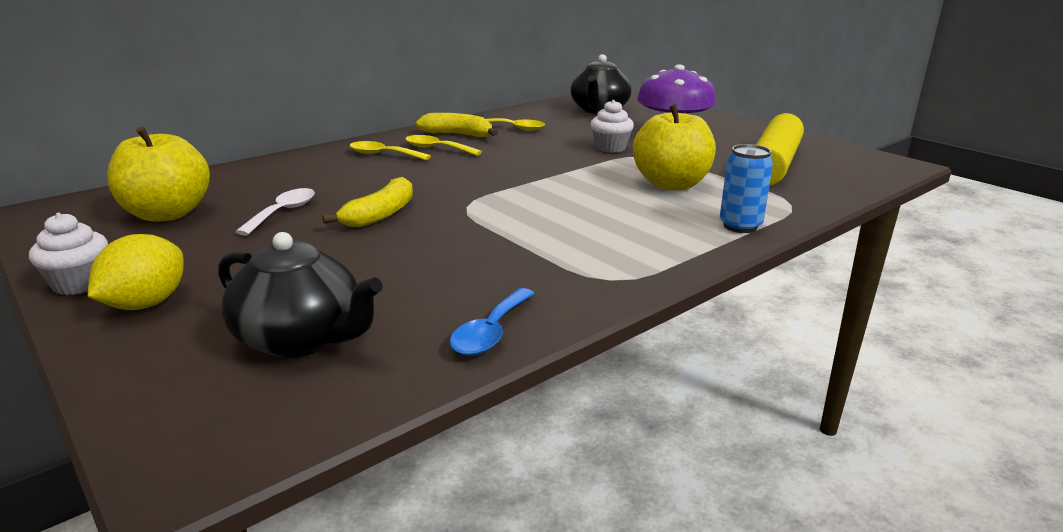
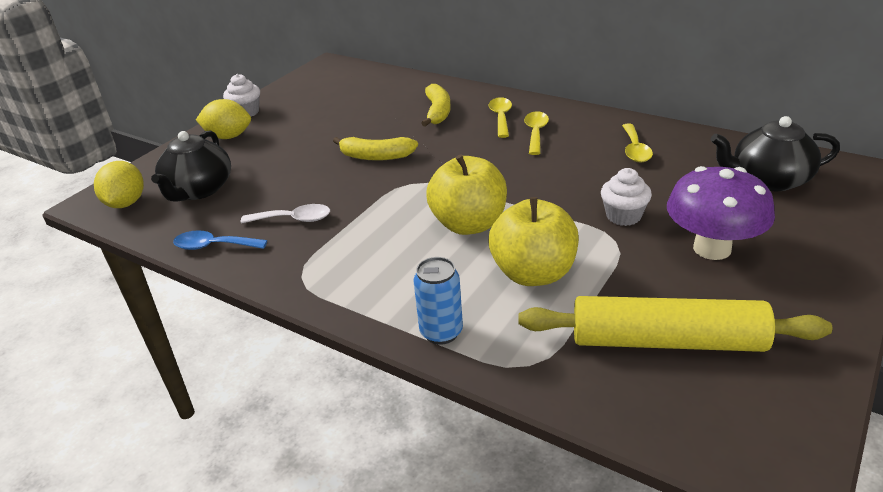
camera: 75 degrees right, 10 degrees up
yellow apple [107,127,210,222] -> yellow apple moved to [426,154,507,235]
white spoon [235,188,315,236] -> white spoon moved to [241,204,330,224]
yellow banana [416,113,498,137] -> yellow banana moved to [422,84,451,127]
none -> yellow lemon [94,161,144,208]

